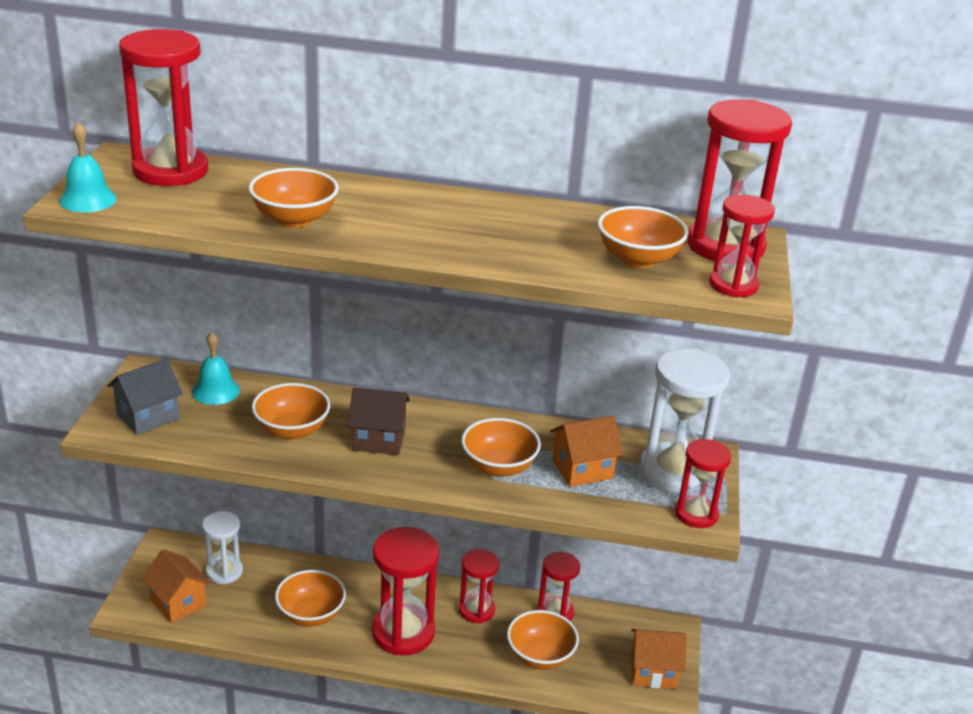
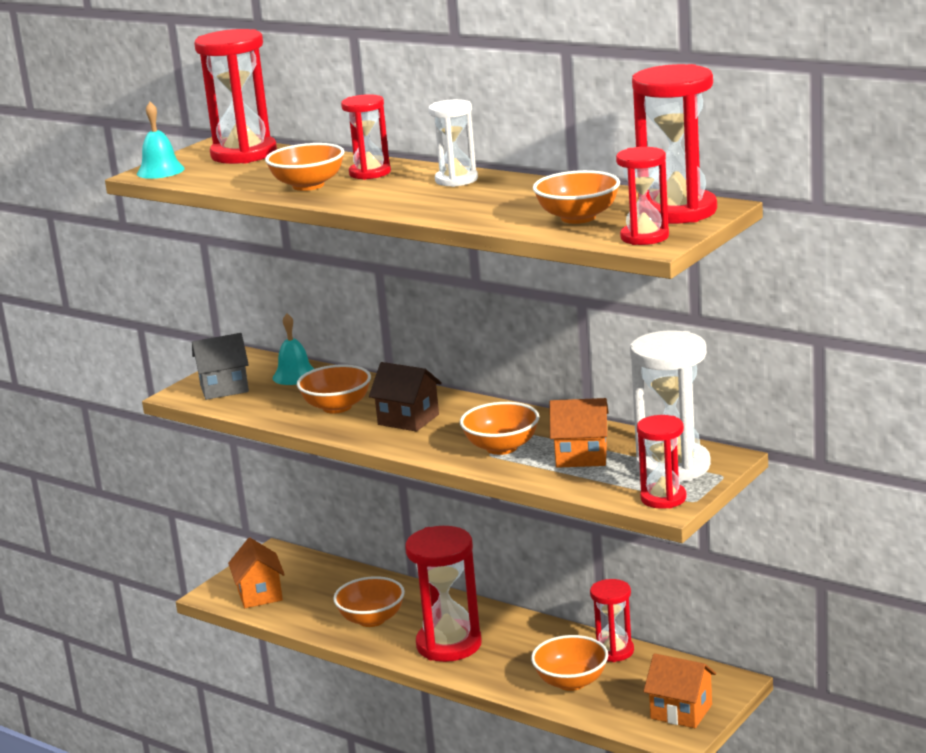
camera: 30 degrees right, 10 degrees down
white hourglass [202,511,243,584] -> white hourglass moved to [428,99,478,187]
red hourglass [459,549,499,623] -> red hourglass moved to [341,94,391,180]

